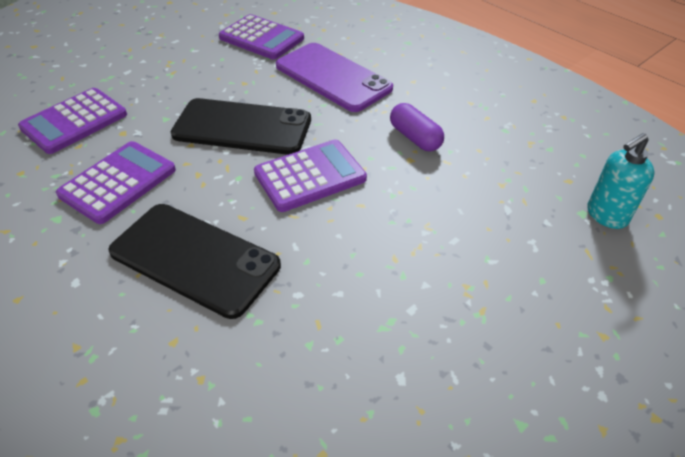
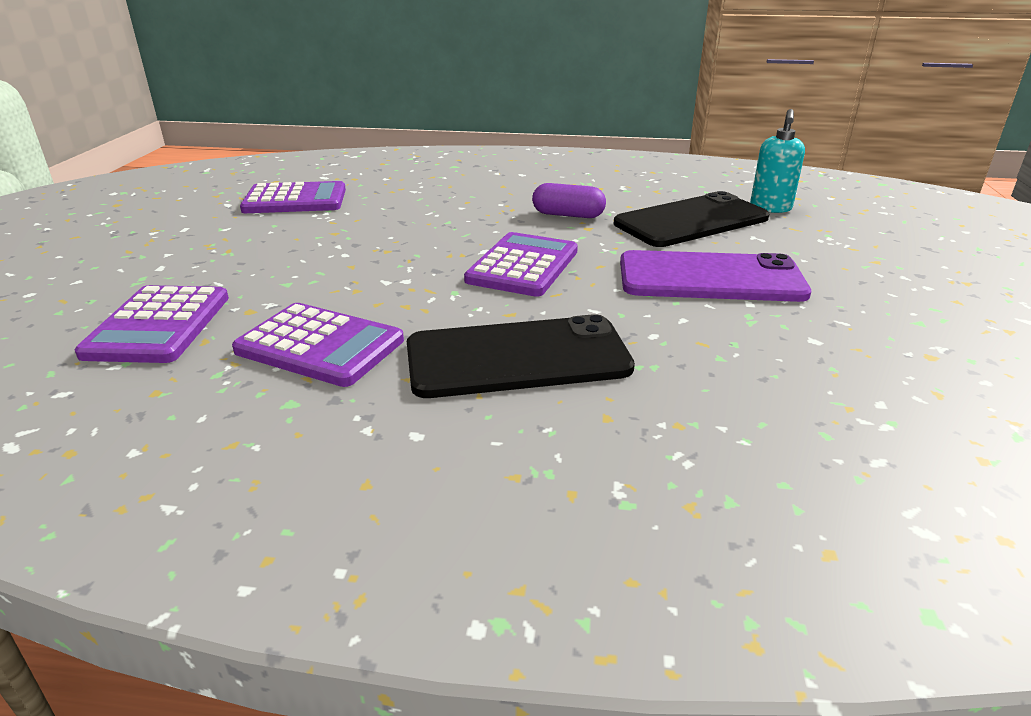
camera: 40 degrees left, 15 degrees down
purple calculator [56,141,176,224] -> purple calculator turned 120 degrees clockwise [232,303,404,387]
black phone [171,98,311,155] -> black phone moved to [614,191,770,247]
purple phone [276,43,393,112] -> purple phone moved to [620,250,811,302]

